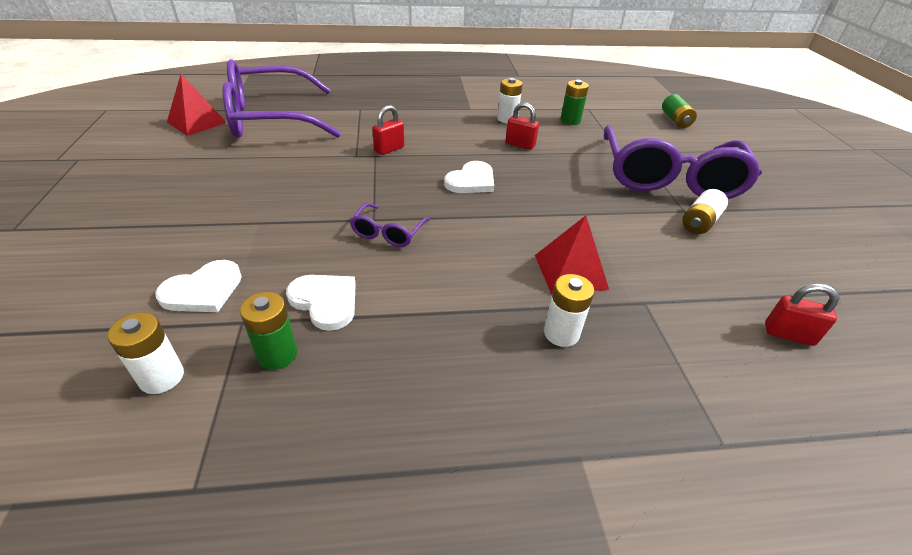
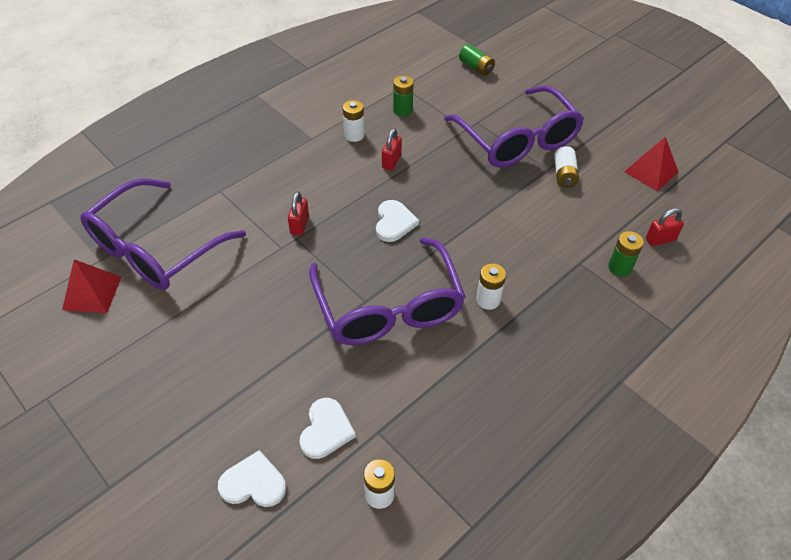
camera: 35 degrees left, 10 degrees up
green battery [240,292,297,370] -> green battery moved to [608,231,644,277]
white heart [286,275,356,331] -> white heart moved to [218,450,286,507]
purple glasses [350,203,430,247] -> purple glasses [309,238,466,345], size x2.44
red padlock [506,102,539,150] -> red padlock turned 60 degrees counterclockwise [382,128,402,171]
red pyramid [535,215,609,294] -> red pyramid moved to [624,137,678,191]
white battery [544,274,594,347] -> white battery moved to [476,263,506,310]

